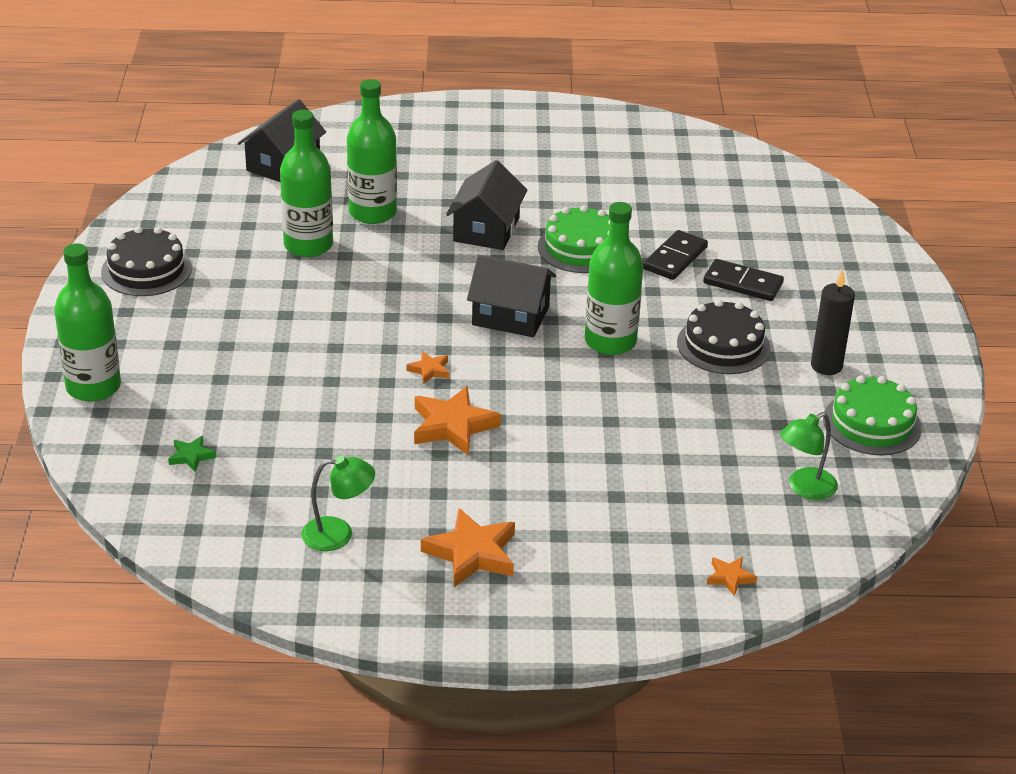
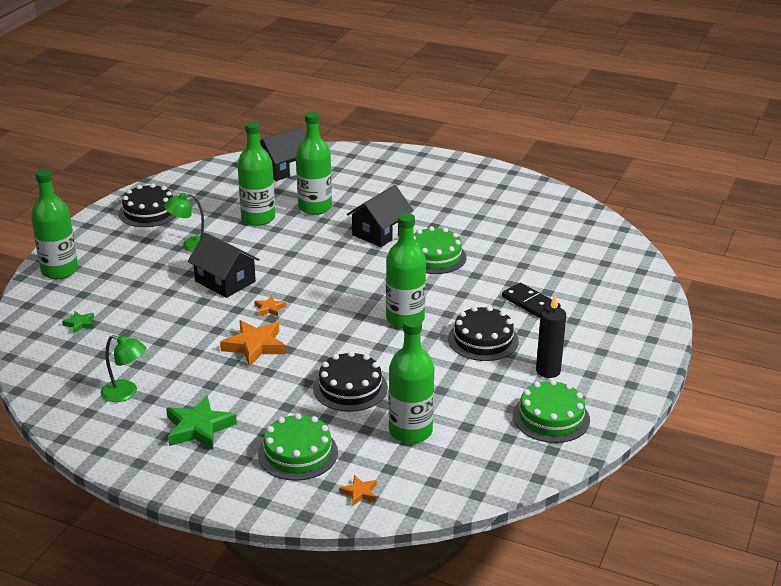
camera: 25 degrees right, 5 degrees down
orange star [421,508,515,587] -> green star [166,395,237,450]
black house [467,255,556,337] -> black house moved to [188,232,260,298]
black domino [643,230,708,280] -> none
green lamp [780,412,838,500] -> green lamp moved to [164,193,204,252]
none -> green cake [258,413,338,481]
none -> black cake [313,351,388,412]
none -> green bottle [389,317,434,444]

